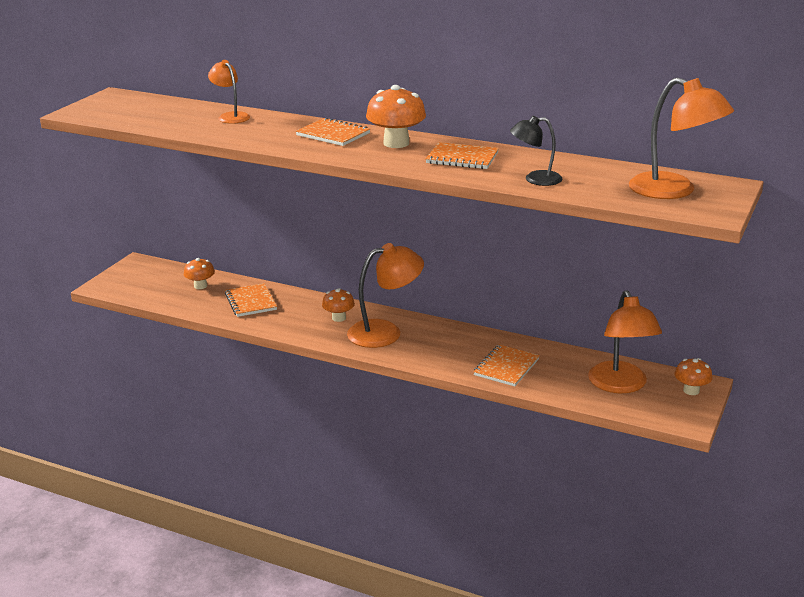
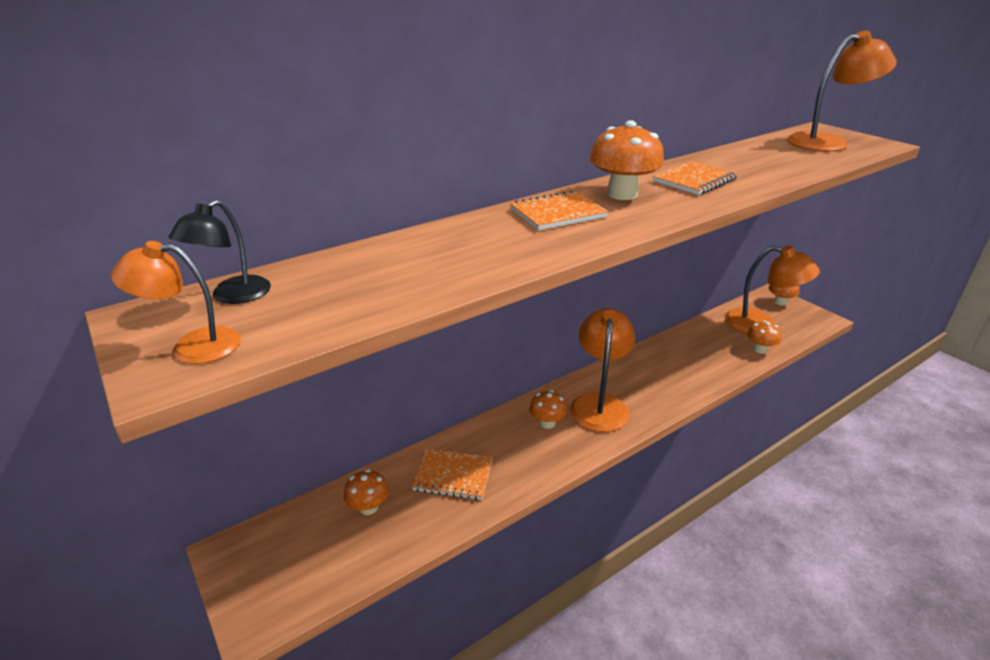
camera: 60 degrees left, 5 degrees up
orange lamp [208,60,250,124] -> orange lamp moved to [111,241,241,364]
orange notebook [473,345,540,387] -> none
black lamp [510,116,562,186] -> black lamp moved to [169,200,271,304]
none -> orange mushroom [747,321,781,354]

